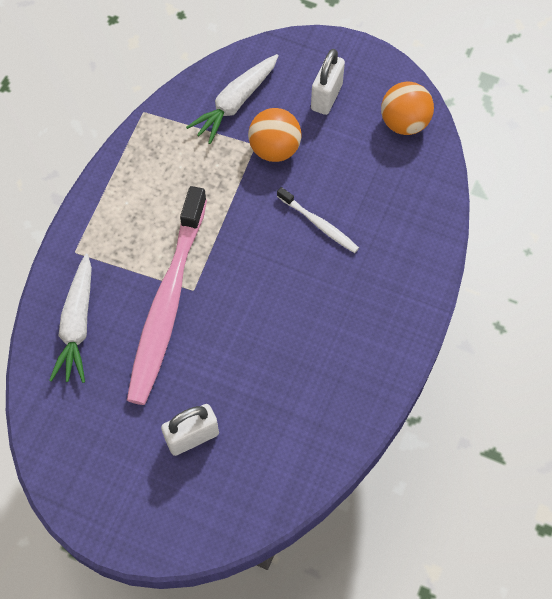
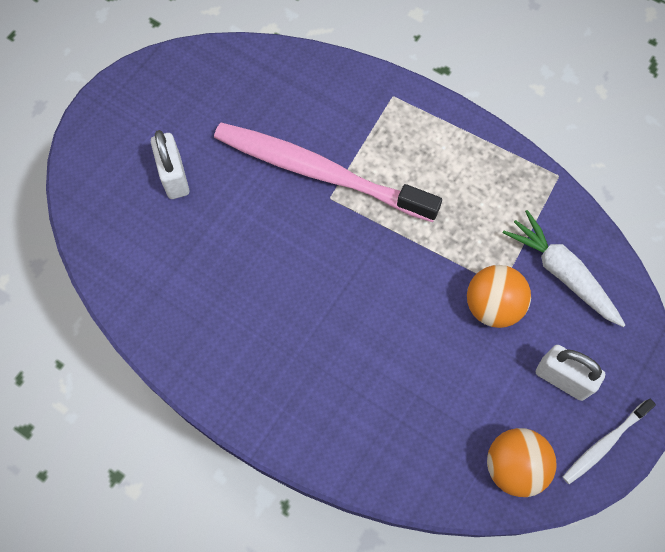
camera: 100 degrees right, 5 degrees up
white carrot [49,254,92,383] -> none
white toothbrush [277,187,359,253] -> white toothbrush moved to [563,399,656,484]

